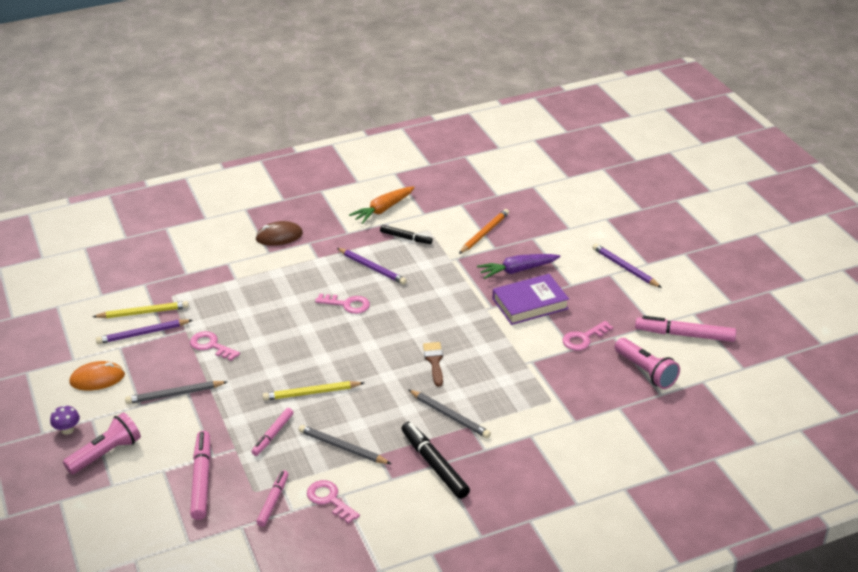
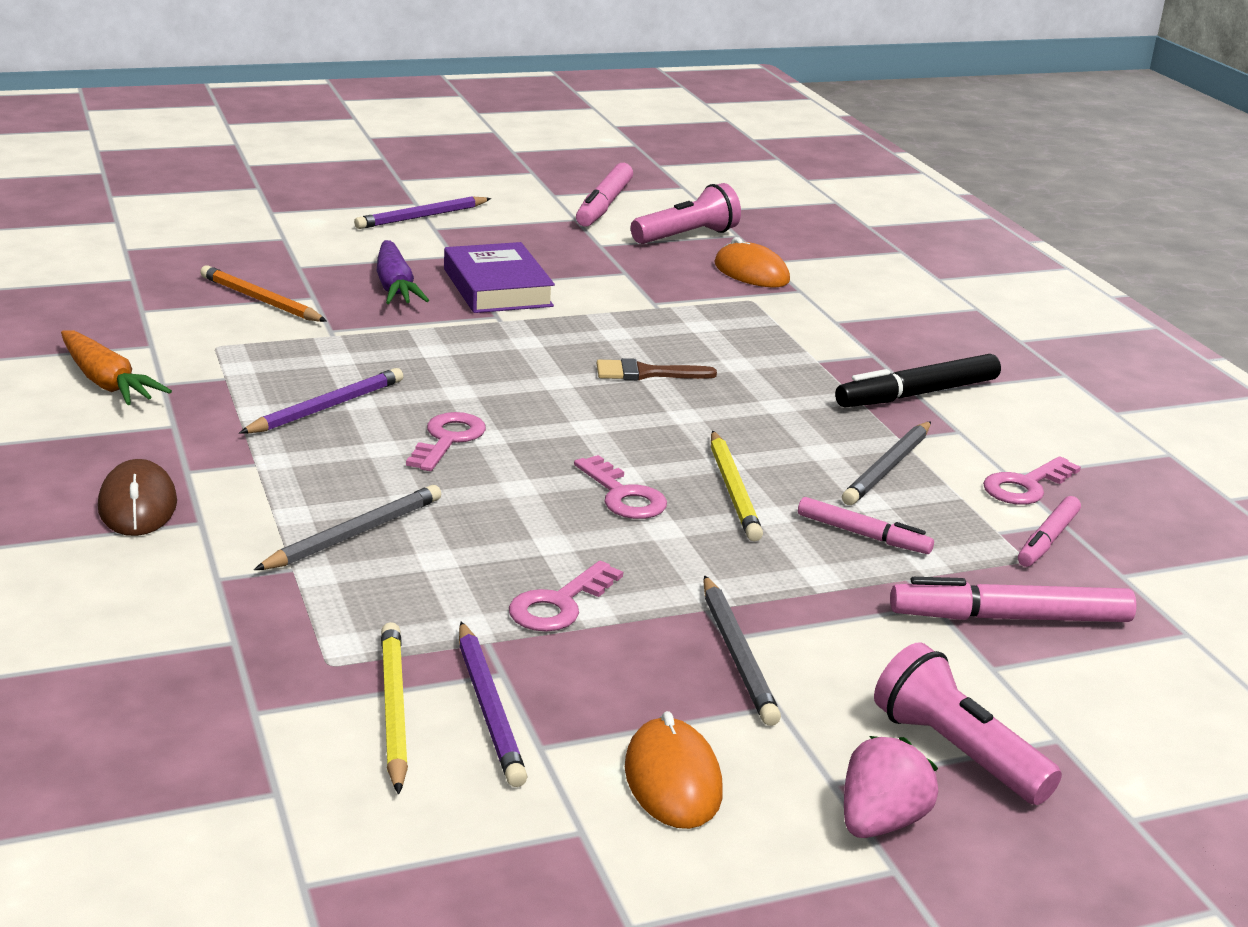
camera: 90 degrees left, 10 degrees down
purple mushroom [50,405,80,435] -> pink strawberry [844,736,938,838]
pink marker [256,470,288,527] -> pink marker turned 75 degrees counterclockwise [1018,496,1081,567]
black marker [380,225,433,244] -> none
grey pencil [409,390,491,438] -> grey pencil moved to [254,485,441,570]
pink key [562,321,613,350] -> pink key moved to [574,455,667,519]
none -> orange mouse [714,237,790,287]

